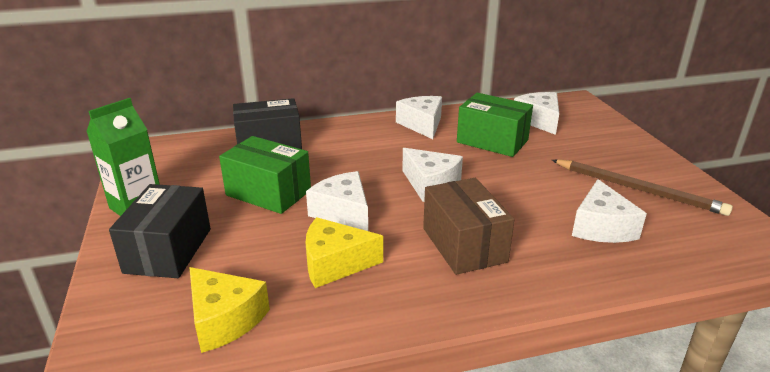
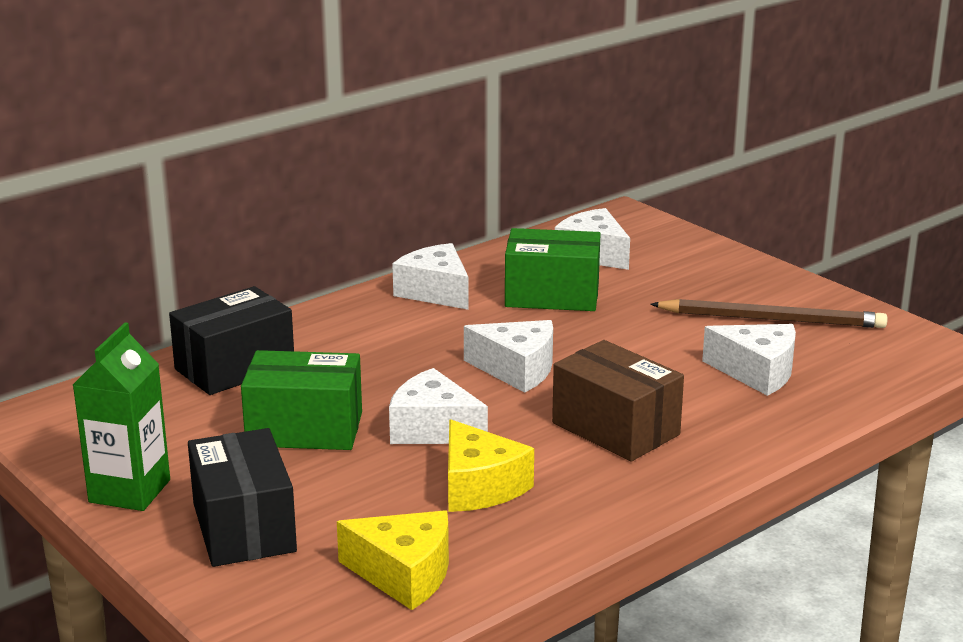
camera: 25 degrees left, 5 degrees down
yellow cheese [306,217,383,288] -> yellow cheese turned 90 degrees counterclockwise [448,419,534,512]
white cheese [572,179,647,243] -> white cheese turned 45 degrees counterclockwise [702,324,796,396]

